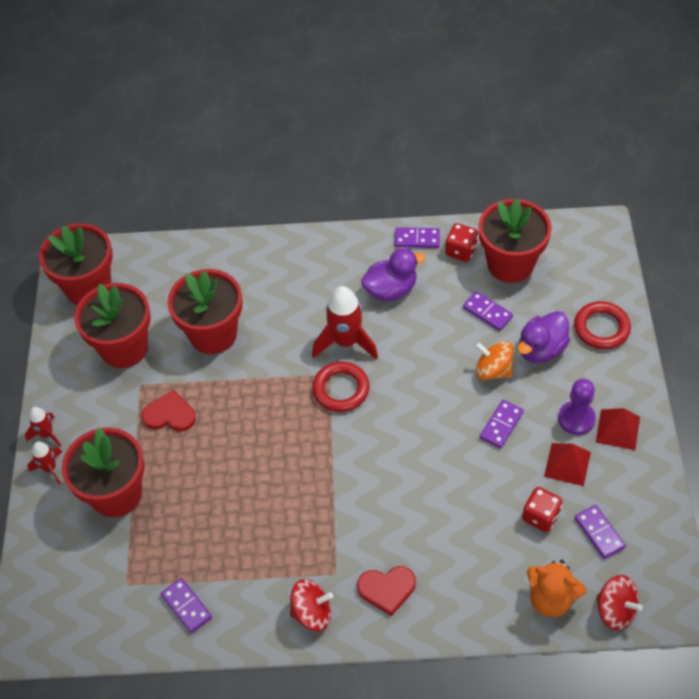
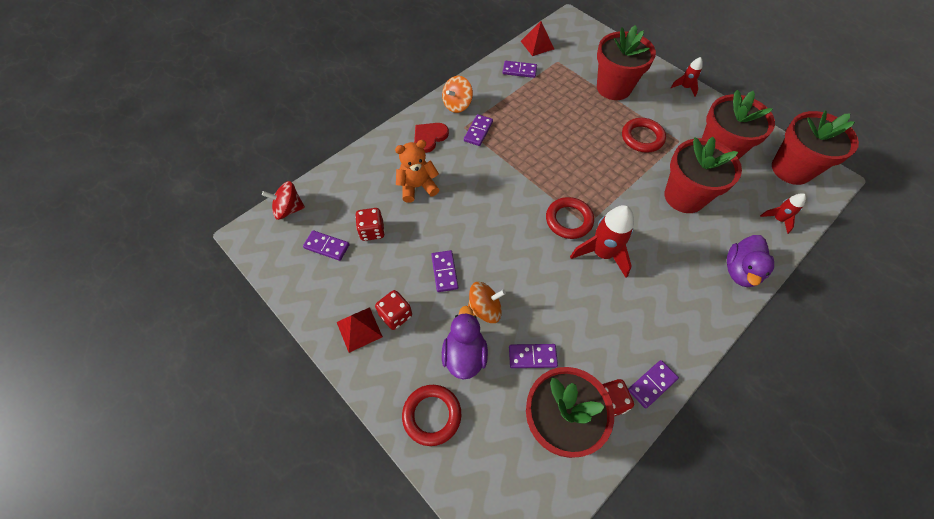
camera: 135 degrees right, 5 degrees up
red rocket [28,442,62,484] -> red rocket moved to [760,193,806,234]
red heart [142,390,196,432] -> red ring [622,118,666,153]
red spinning top [290,579,333,631] -> orange spinning top [442,76,473,113]
purple duck [361,248,426,302] -> purple duck moved to [727,235,774,287]
orange teddy bear [527,560,586,617] -> orange teddy bear moved to [395,140,439,203]
red pyramid [544,443,591,486] -> red pyramid moved to [521,21,554,56]
purple pawn [558,379,596,435] -> red dice [375,290,412,330]
none -> purple domino [464,114,493,146]

